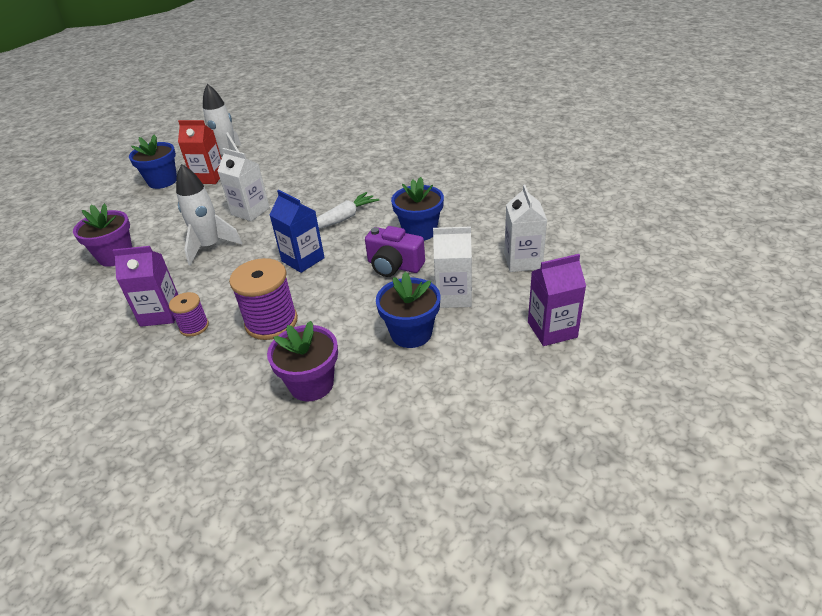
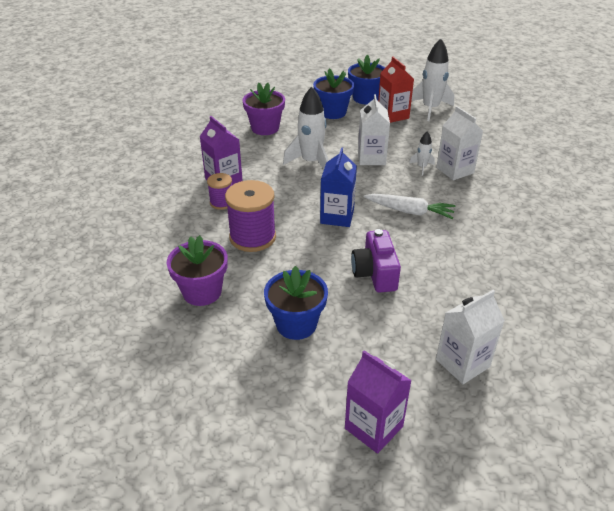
camera: 55 degrees right, 0 degrees up
blue flower pot [391,177,444,241] -> blue flower pot moved to [313,68,354,119]
white carton [433,226,472,308] -> white carton moved to [436,106,483,180]
none -> white rocket [409,131,435,176]

